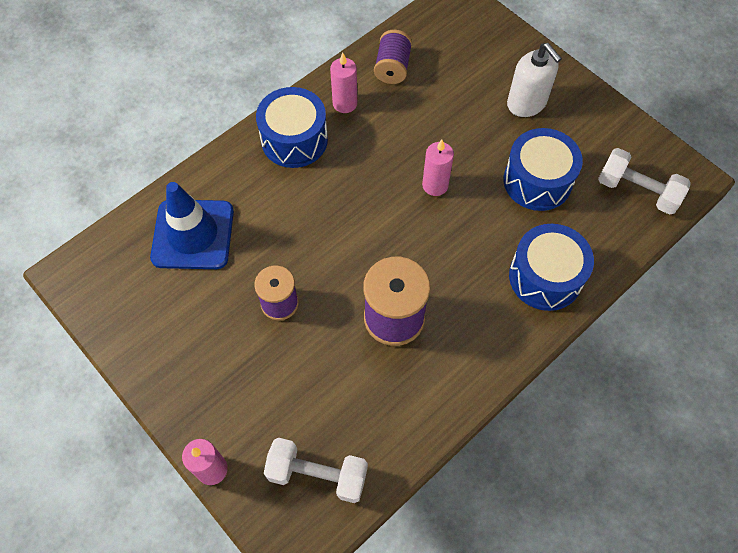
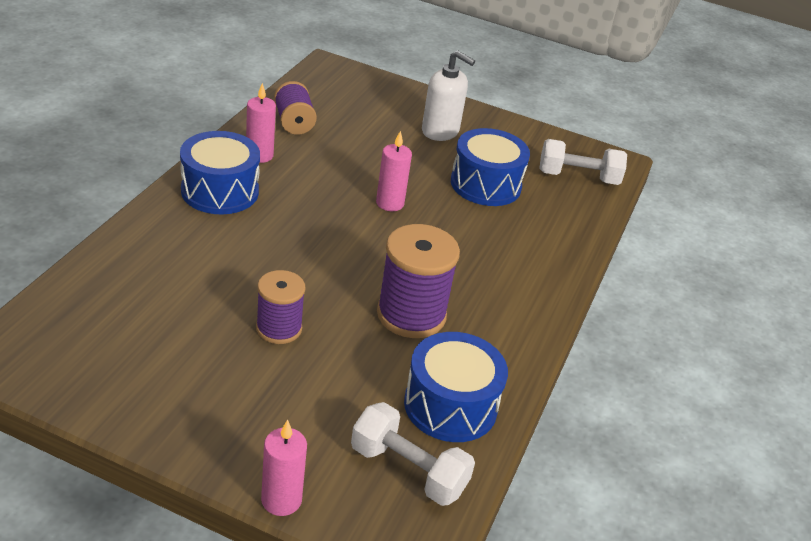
camera: 30 degrees left, 25 degrees down
blue traffic cone [150,182,234,269] -> none
white dumbbell [264,438,368,503] -> white dumbbell turned 45 degrees clockwise [351,402,475,506]
blue drum [509,224,594,311] -> blue drum moved to [404,332,508,442]

